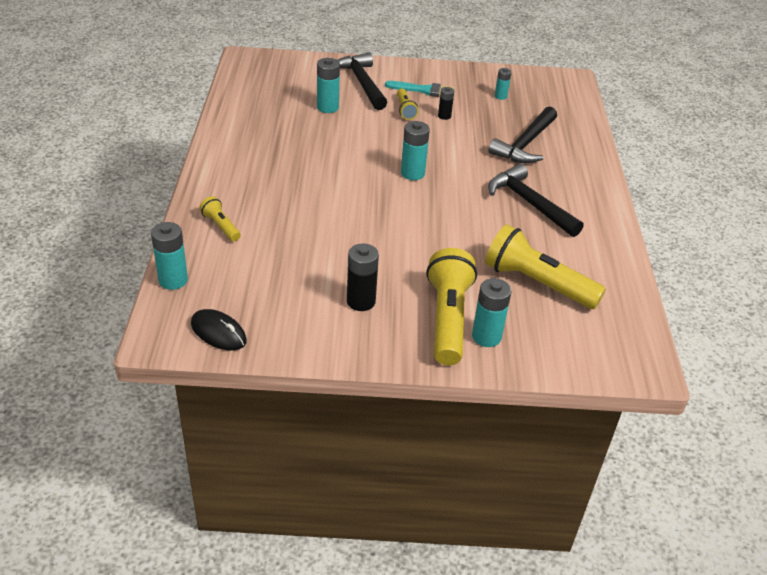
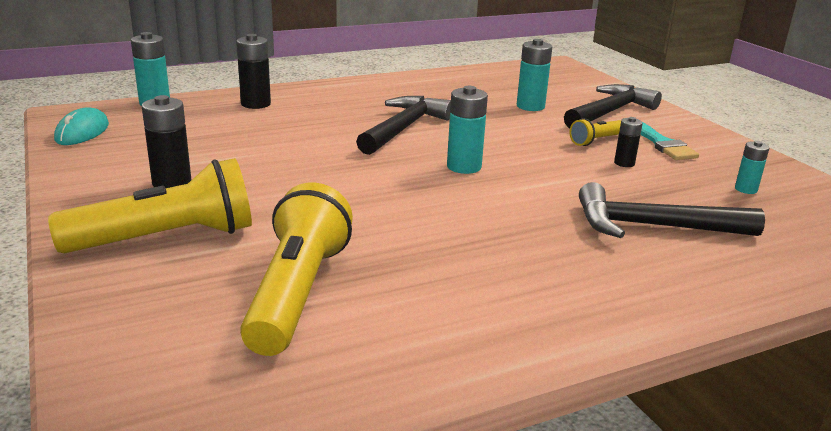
camera: 65 degrees right, 15 degrees down
black mouse [191,309,247,351] -> turquoise mouse [54,107,109,145]
yellow flashlight [199,196,241,241] -> black battery [236,34,271,109]
turquoise battery [472,278,511,347] -> none
black hammer [488,163,584,237] -> black hammer moved to [356,96,451,155]

